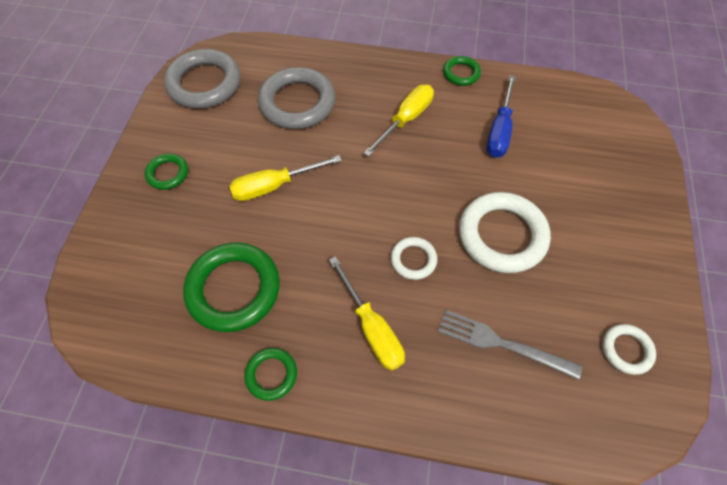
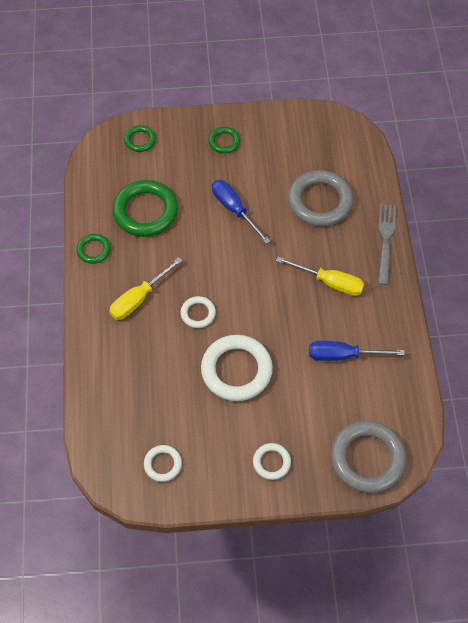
camera: 75 degrees right, 0 degrees up
grey ring [164,49,241,109] -> grey ring moved to [331,421,406,493]
yellow screwdriver [229,155,342,201] -> blue screwdriver [212,180,270,244]
grey fork [437,310,582,380] -> grey fork moved to [378,204,396,285]
green ring [443,56,481,86] -> green ring moved to [124,125,156,152]
none -> white ring [253,443,291,480]

